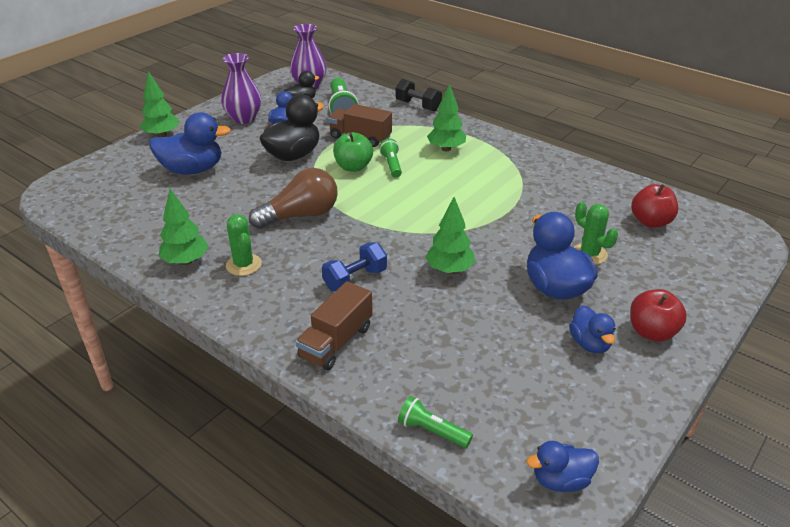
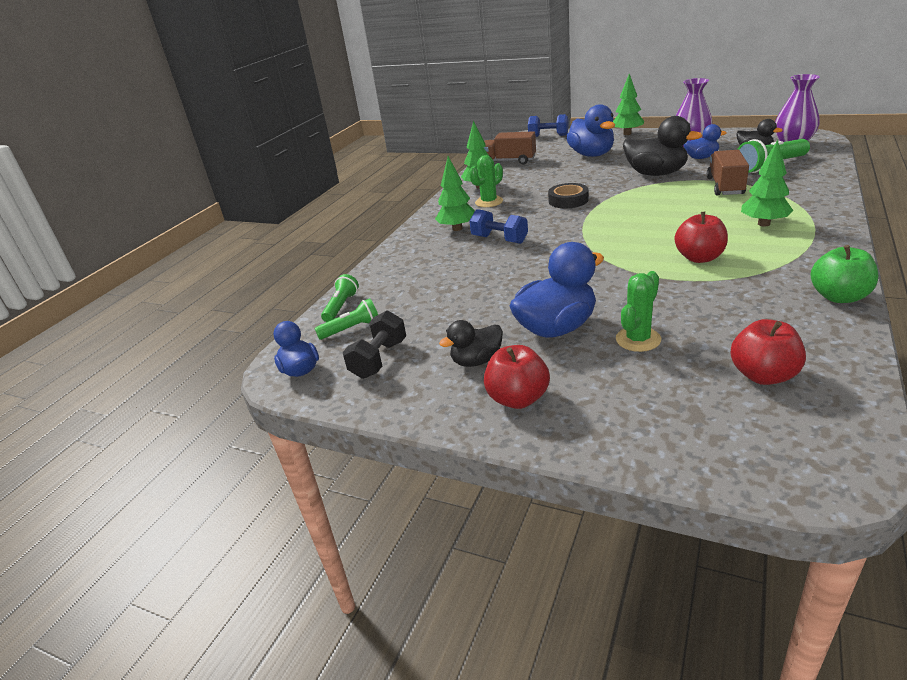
camera: 80 degrees right, 5 degrees down
brown light bulb [249,168,338,229] -> black tape [548,183,589,208]
brown truck [296,281,373,370] -> brown truck moved to [483,131,536,165]
green apple [333,132,373,172] -> green apple moved to [810,245,878,303]
green flashlight [379,138,402,178] -> green flashlight moved to [315,298,378,340]
black dumbbell [395,79,442,112] -> black dumbbell moved to [343,310,406,379]
green tree [425,197,475,274] -> green tree moved to [435,156,475,231]
blue duck [569,305,616,353] -> black duck [439,320,503,367]
none -> blue dumbbell [528,114,569,137]
none -> red apple [675,212,728,263]

